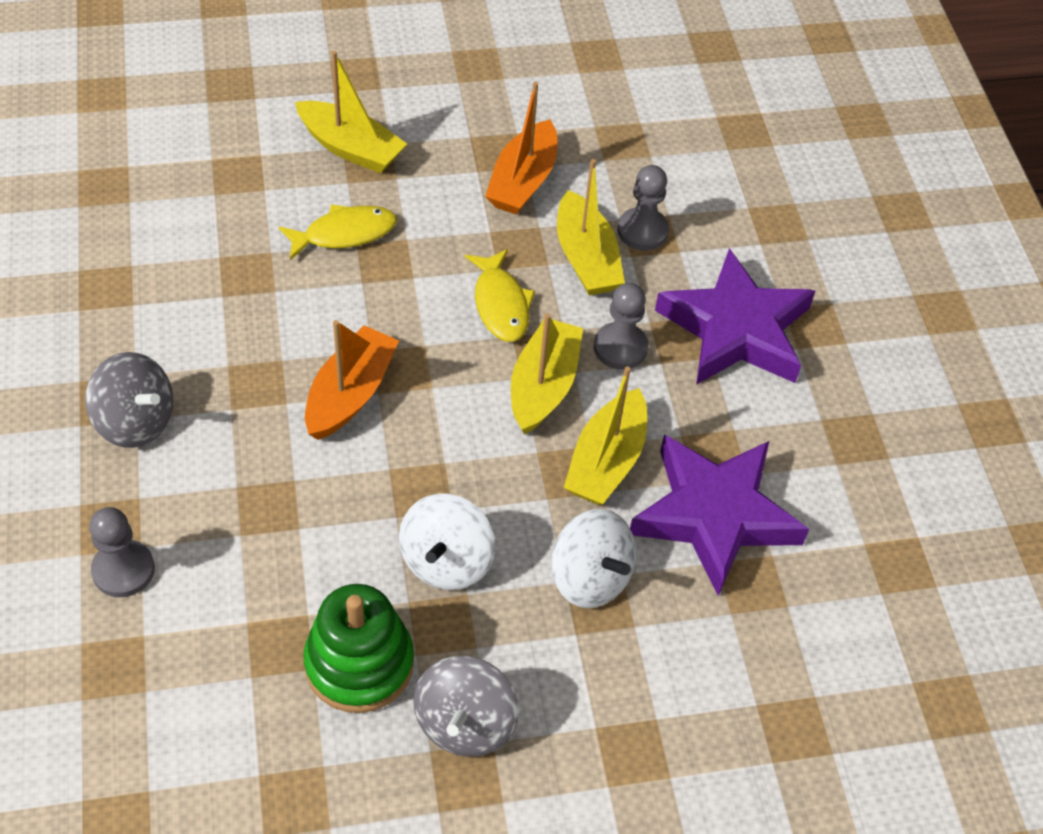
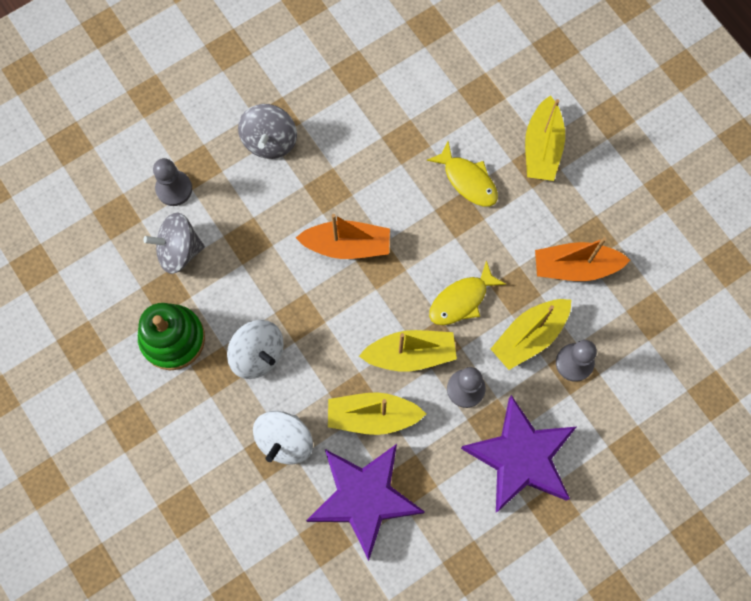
camera: 70 degrees right, 20 degrees up
white spinning top [399,493,495,590] -> white spinning top turned 135 degrees counterclockwise [227,320,284,379]
grey spinning top [413,656,519,757] -> grey spinning top moved to [143,213,205,274]

